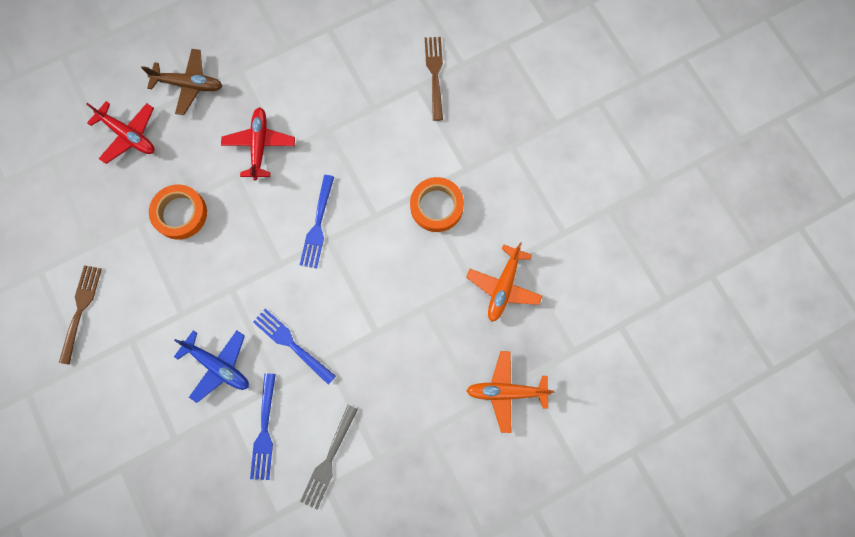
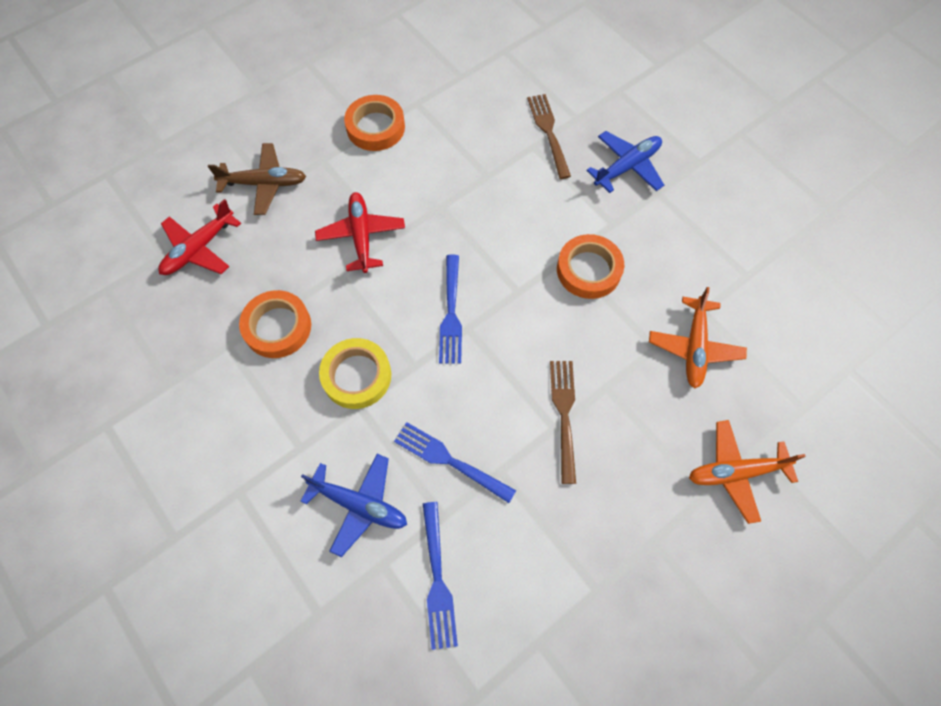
camera: 10 degrees left, 10 degrees down
brown fork [59,265,102,365] -> brown fork moved to [550,361,576,484]
red plane [86,101,154,164] -> red plane turned 105 degrees clockwise [158,199,241,275]
grey fork [300,405,358,510] -> none
none -> yellow tape [319,338,391,409]
none -> orange tape [344,95,405,151]
none -> blue plane [587,131,664,193]

